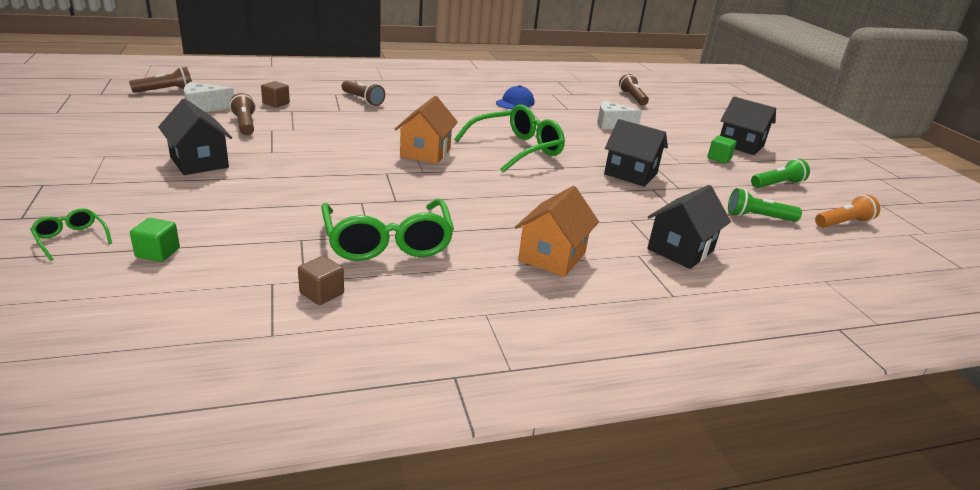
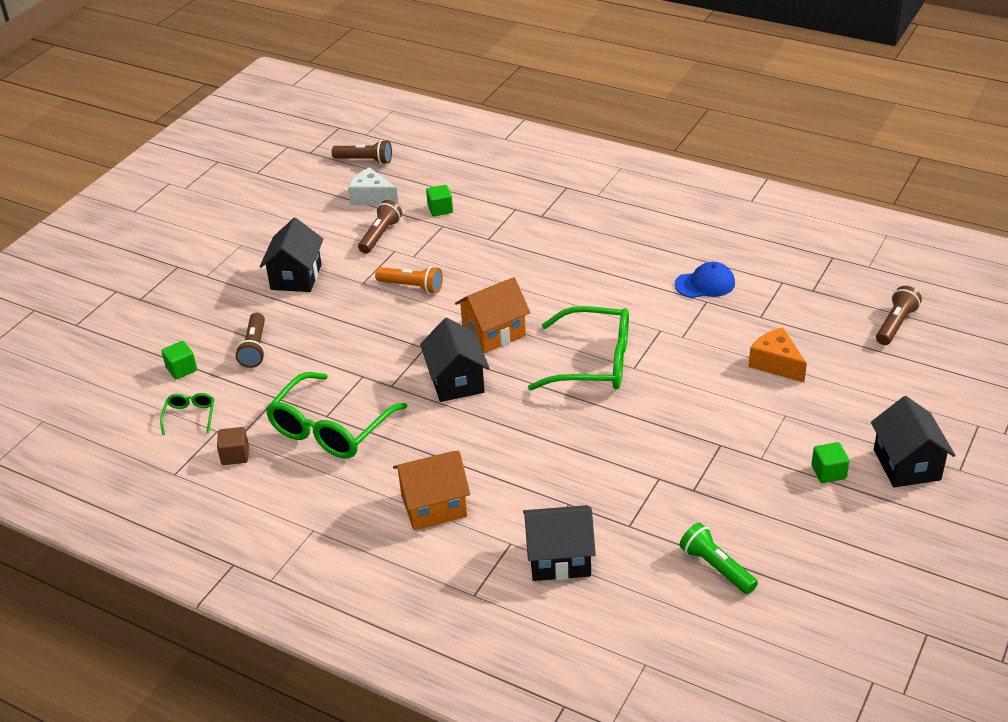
camera: 50 degrees right, 10 degrees up
green glasses [30,208,112,261] -> green glasses moved to [160,393,214,435]
brown cube [261,81,290,108] -> green cube [426,185,453,216]
brown flashlight [342,81,385,106] -> brown flashlight moved to [235,313,265,368]
white cheese [597,100,642,129] -> orange cheese [749,328,807,382]
black house [604,119,668,187] -> black house moved to [420,318,489,402]
green flashlight [751,159,810,188] -> none
orange flashlight [815,195,880,228] -> orange flashlight moved to [375,266,443,294]

